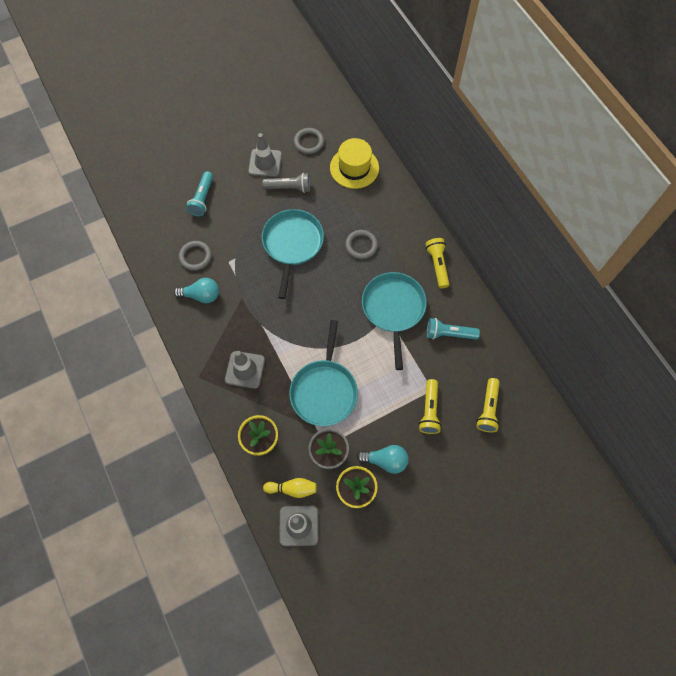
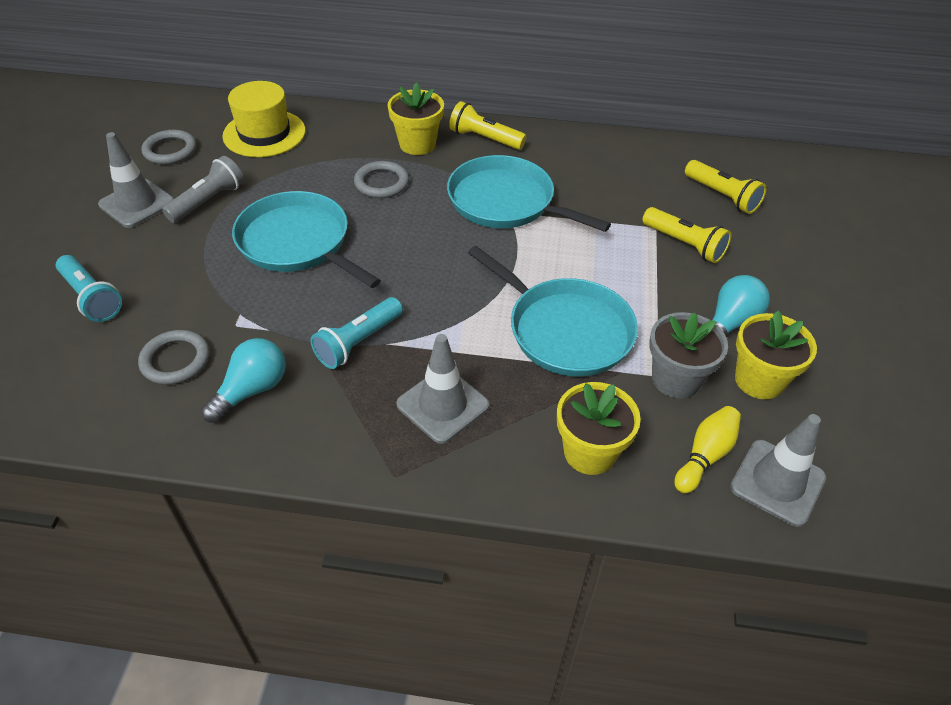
camera: 55 degrees left, 20 degrees down
turquoise flashlight [427,318,480,340] -> turquoise flashlight moved to [310,297,403,369]
none -> yellow flower pot [388,82,444,155]

